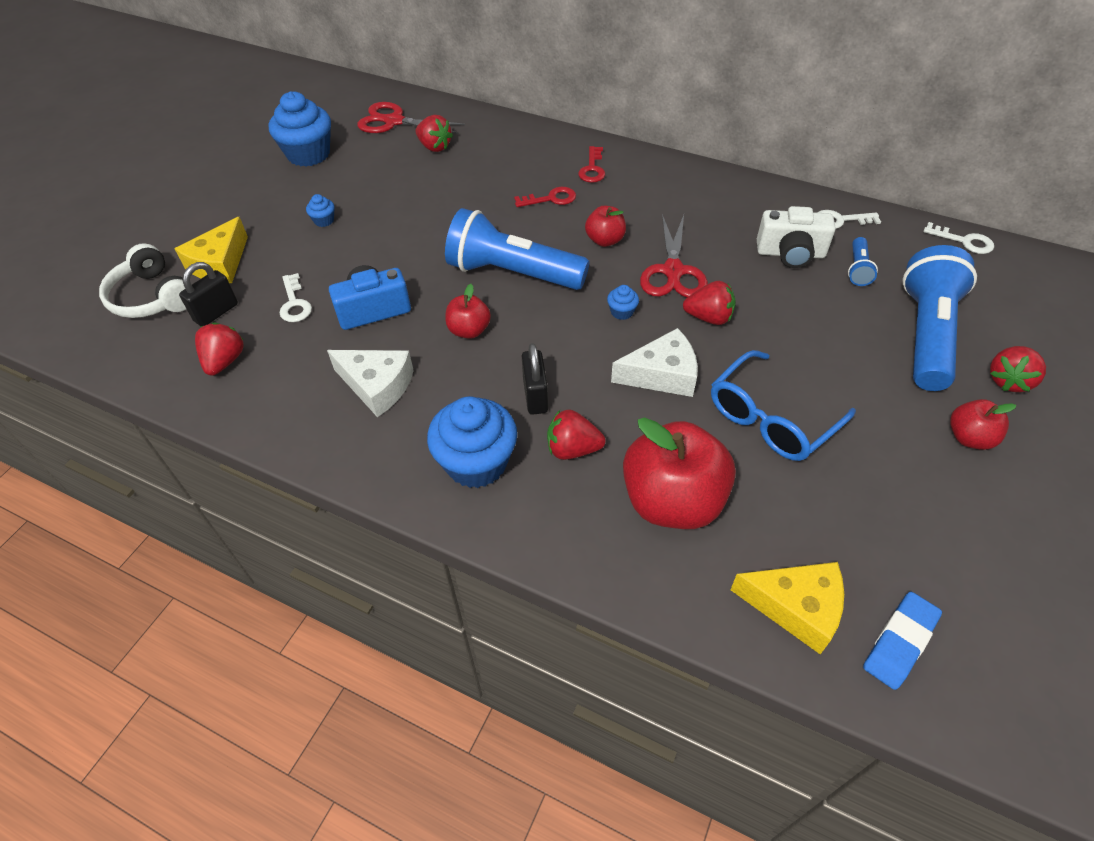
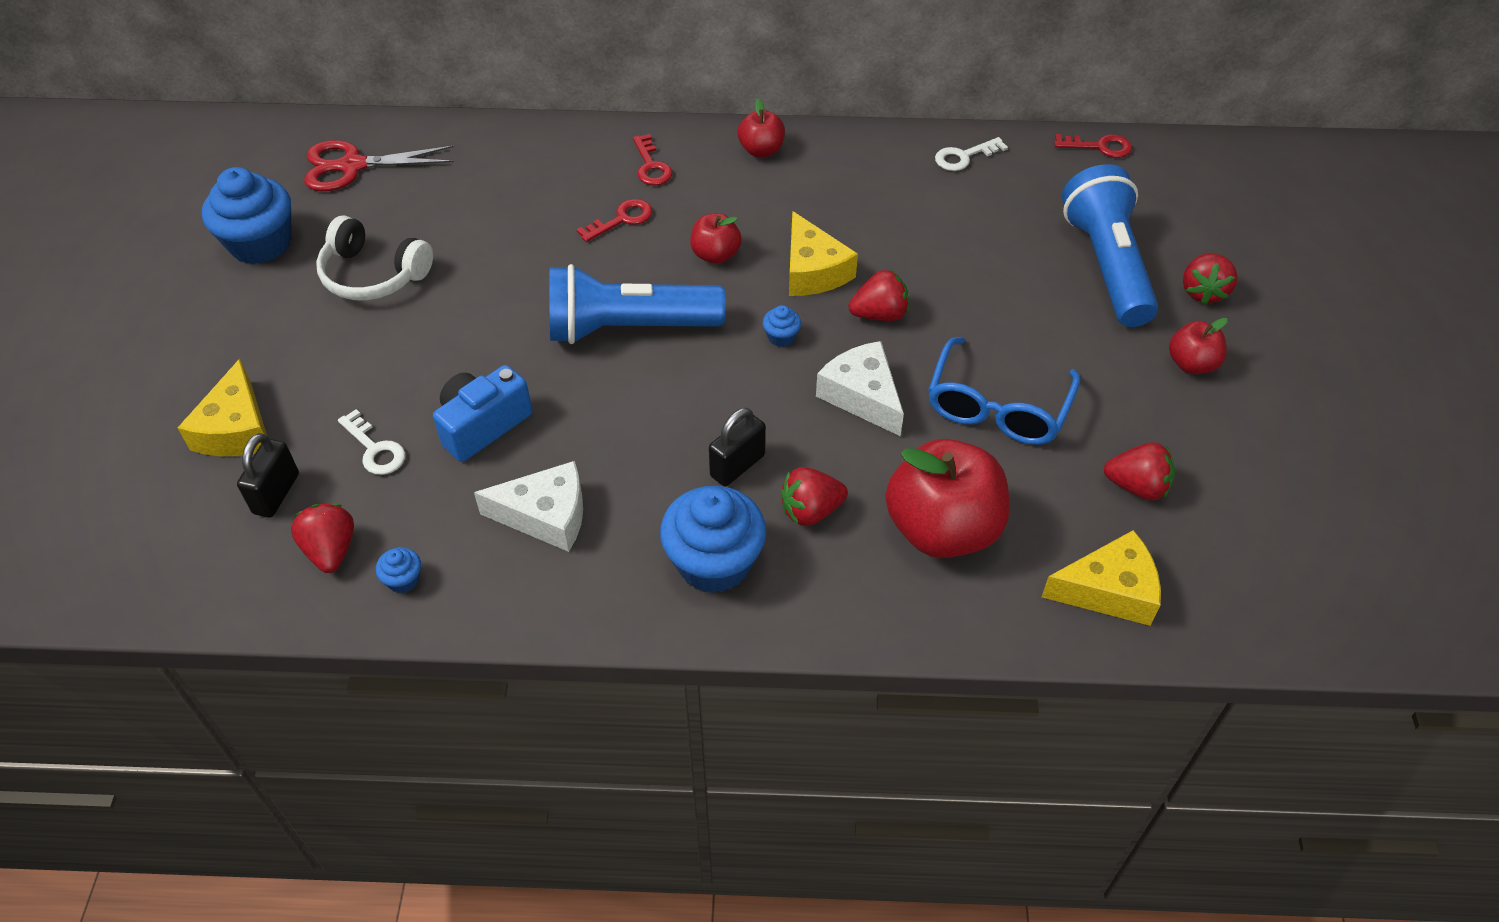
camera: 25 degrees left, 0 degrees up
white headphones [99,243,186,318] -> white headphones moved to [316,216,433,300]
blue cupcake [306,194,334,227] -> blue cupcake moved to [376,547,421,593]
red strawberry [415,115,453,152] -> red strawberry moved to [1104,442,1175,501]
red apple [445,284,491,339] -> red apple moved to [738,98,785,157]
black padlock [522,343,548,415] -> black padlock turned 75 degrees clockwise [709,408,766,487]
white cheese [611,328,698,397] -> white cheese turned 90 degrees counterclockwise [816,341,904,436]
red scissors [640,214,708,297] -> yellow cheese [789,211,858,296]
white camera [757,206,836,268] -> none
blue flashlight [848,237,878,286] -> none
blue eraser [863,592,942,690] -> none
white key [923,222,994,254] -> red key [1054,134,1132,158]

